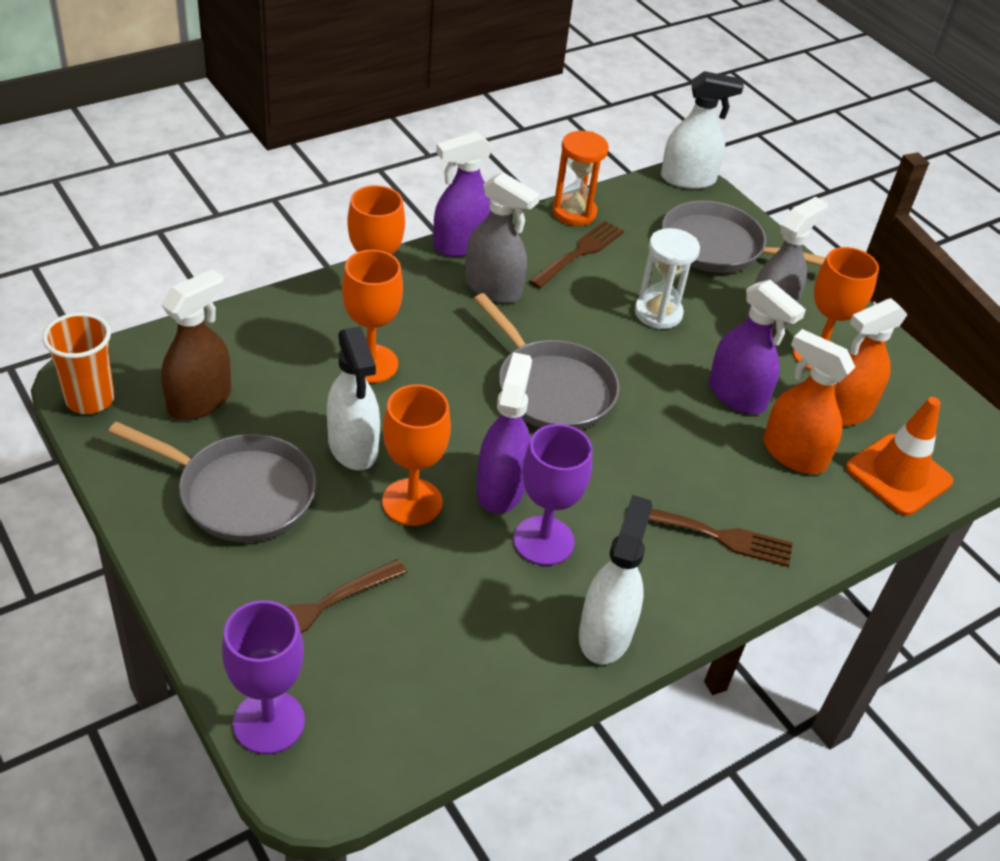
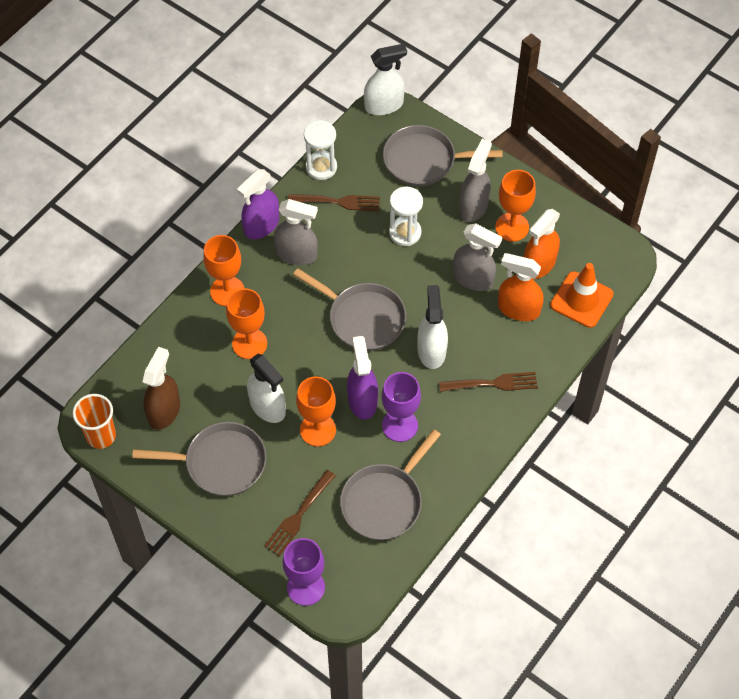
camera: 15 degrees left, 15 degrees up
brown fork [529,221,624,289] -> brown fork turned 75 degrees clockwise [288,194,380,211]
orange hourglass [552,131,609,226] -> white hourglass [304,120,337,180]
white spray bottle [579,495,653,664] -> white spray bottle moved to [418,285,448,369]
purple spray bottle [709,280,806,414] -> grey spray bottle [453,223,502,291]
none -> grey pan [340,429,441,540]

